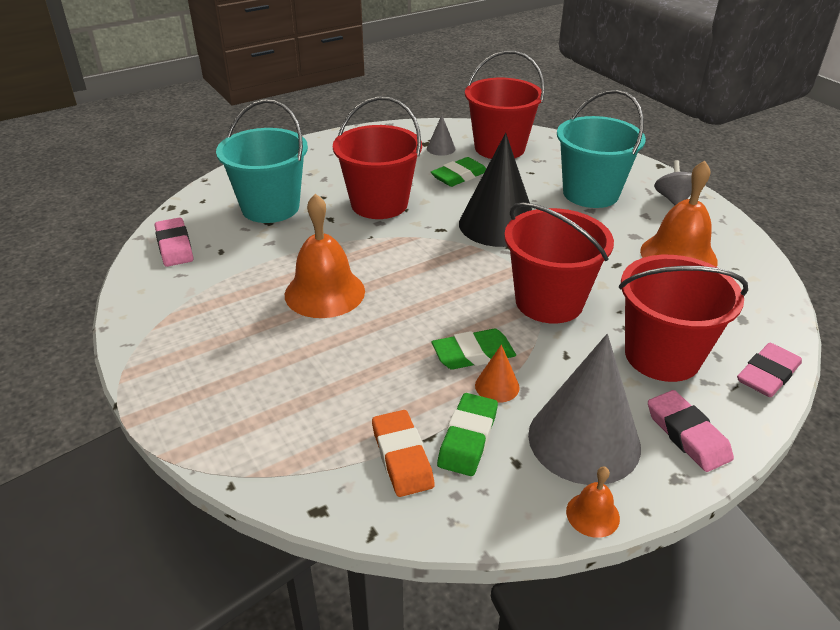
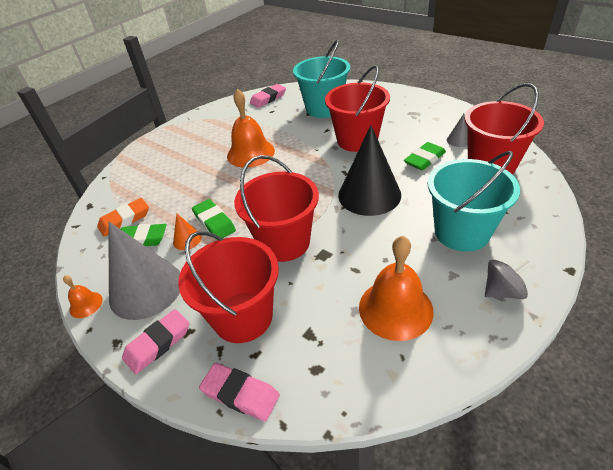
camera: 75 degrees right, 5 degrees up
green eraser [431,157,486,187] -> green eraser turned 75 degrees counterclockwise [404,142,446,171]

